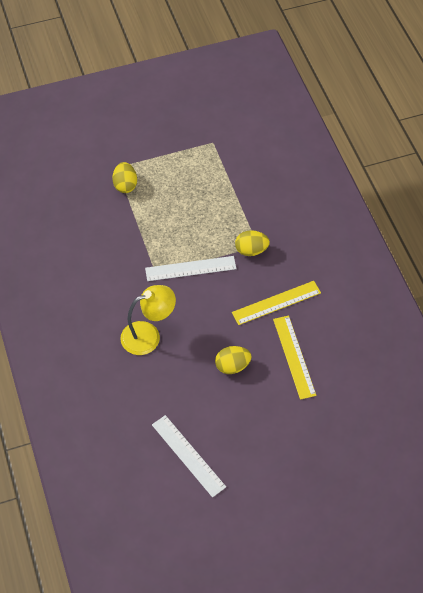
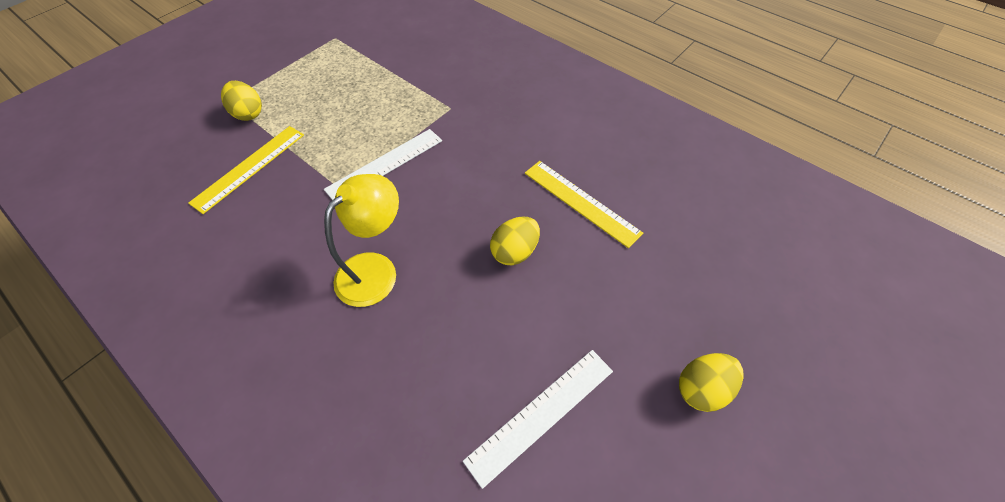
camera: 30 degrees left, 0 degrees up
white ruler [152,415,226,497] -> white ruler turned 60 degrees counterclockwise [463,350,613,489]
yellow ruler [232,281,321,325] -> yellow ruler moved to [188,126,304,214]
yellow egg [235,230,270,256] -> yellow egg moved to [679,353,744,412]

